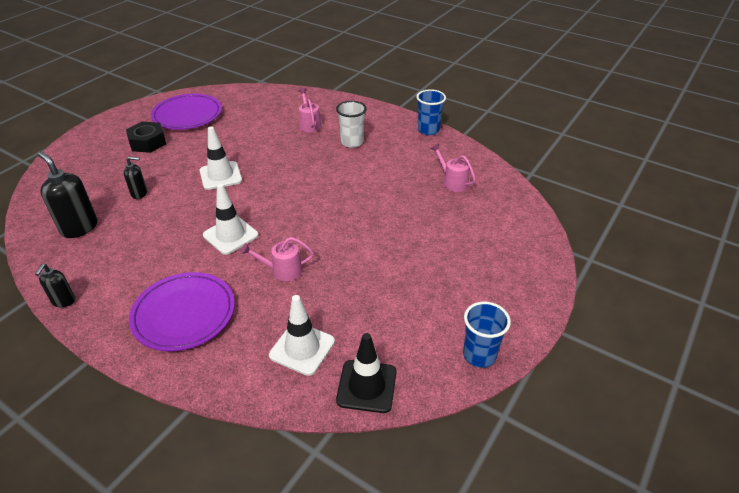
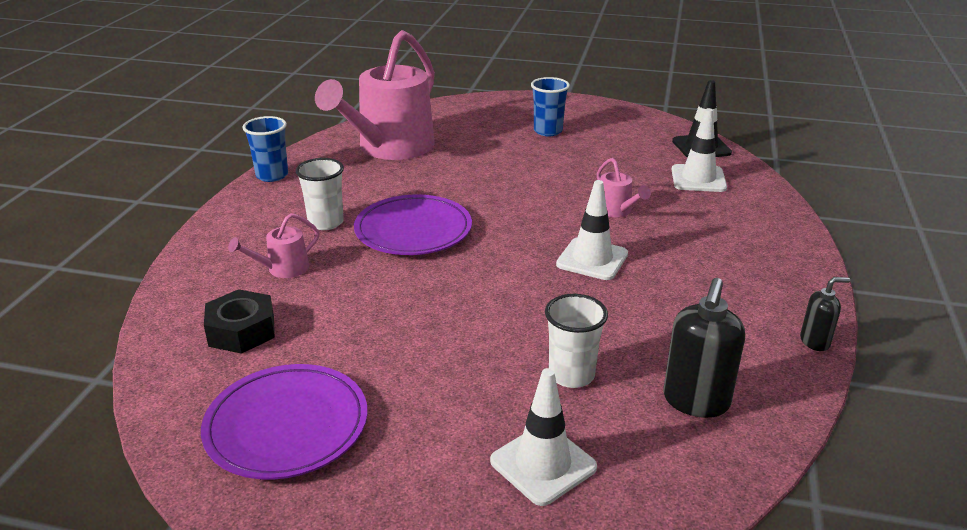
camera: 110 degrees left, 10 degrees down
black soap dispenser [123,156,147,199] -> white cup [545,294,608,388]
black nut [126,122,166,153] -> black nut moved to [204,289,275,354]
purple plate [129,272,235,351] -> purple plate moved to [354,195,472,255]
white traffic cone [200,126,242,190] -> white traffic cone moved to [490,368,597,506]
pink watering can [431,144,476,192] -> pink watering can [315,30,435,160], size x2.42
blue cup [463,302,511,368] -> blue cup moved to [531,77,570,136]

